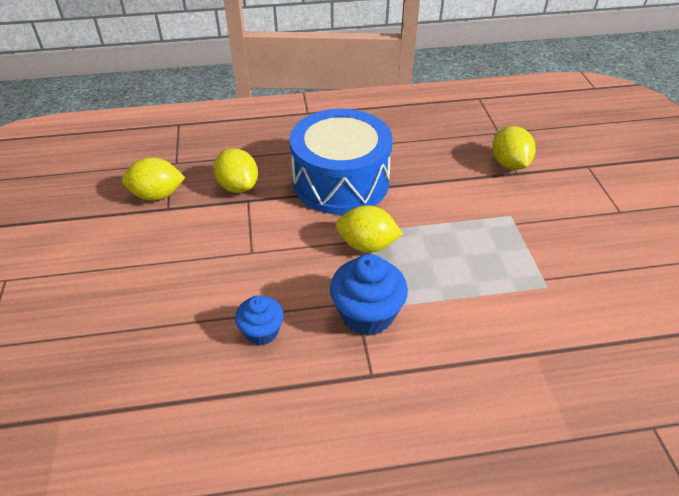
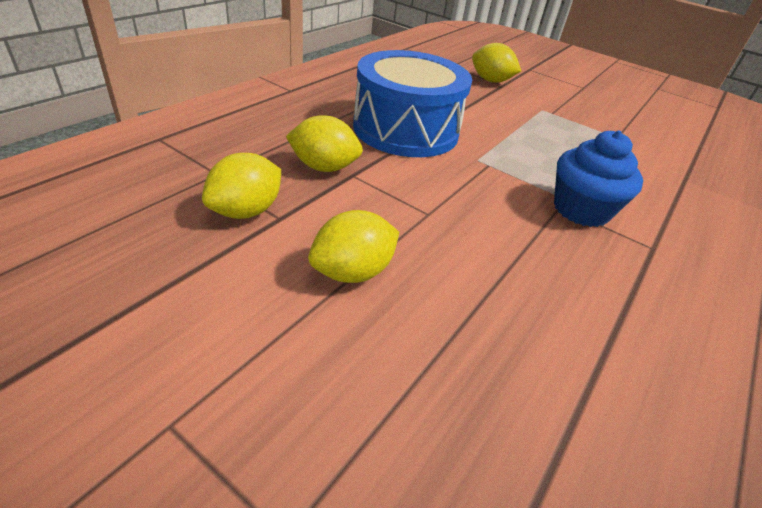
camera: 50 degrees left, 5 degrees down
blue cupcake [235,295,284,345] -> none
yellow lemon [336,205,403,252] -> yellow lemon moved to [308,210,399,283]

